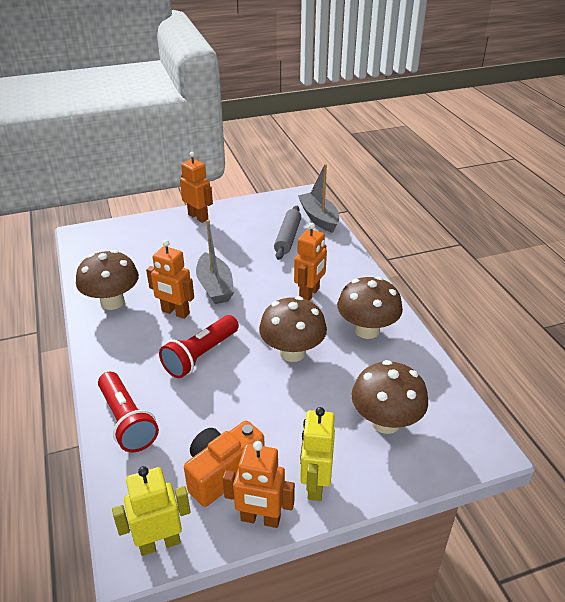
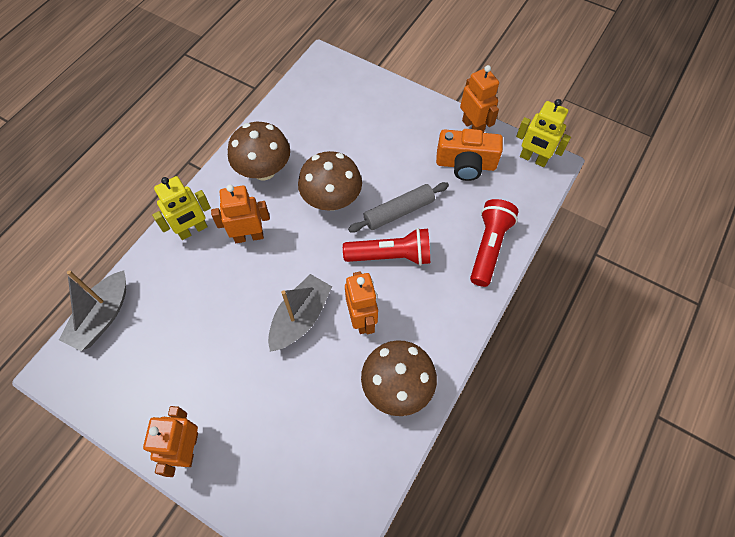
camera: 130 degrees left, 25 degrees up
grey rolling pin [274,206,301,260] -> grey rolling pin moved to [348,182,449,232]
yellow robot [300,407,335,501] -> yellow robot moved to [152,176,211,240]
brown mushroom [351,360,428,434] -> none

